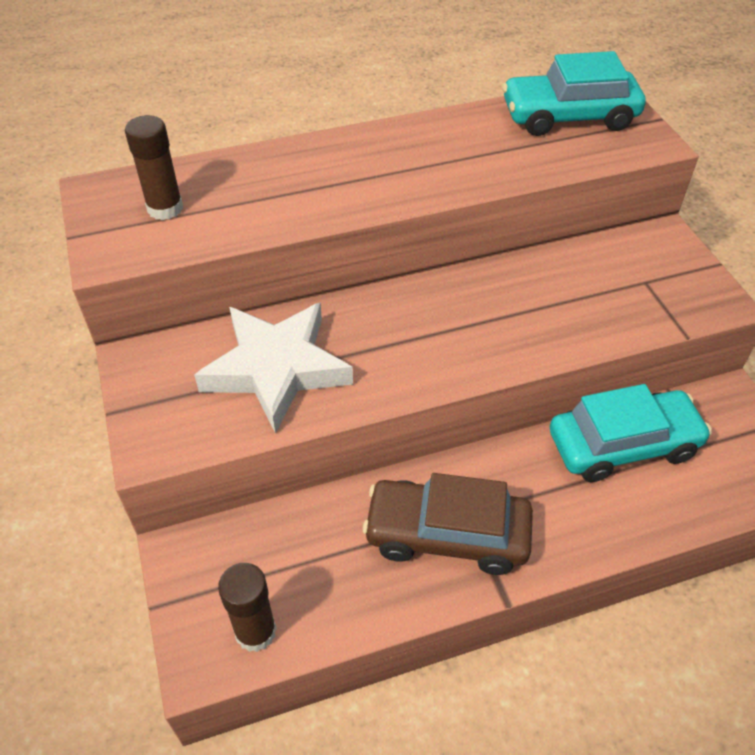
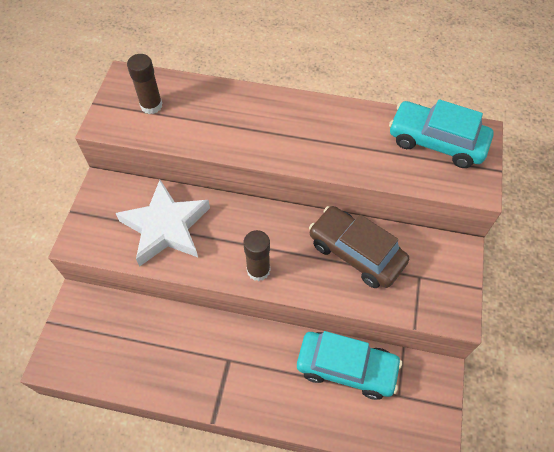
camera: 30 degrees right, 10 degrees up
brown glue stick [218,563,277,652] -> brown glue stick moved to [243,230,270,281]
brown car [363,473,533,575] -> brown car moved to [309,206,409,288]

